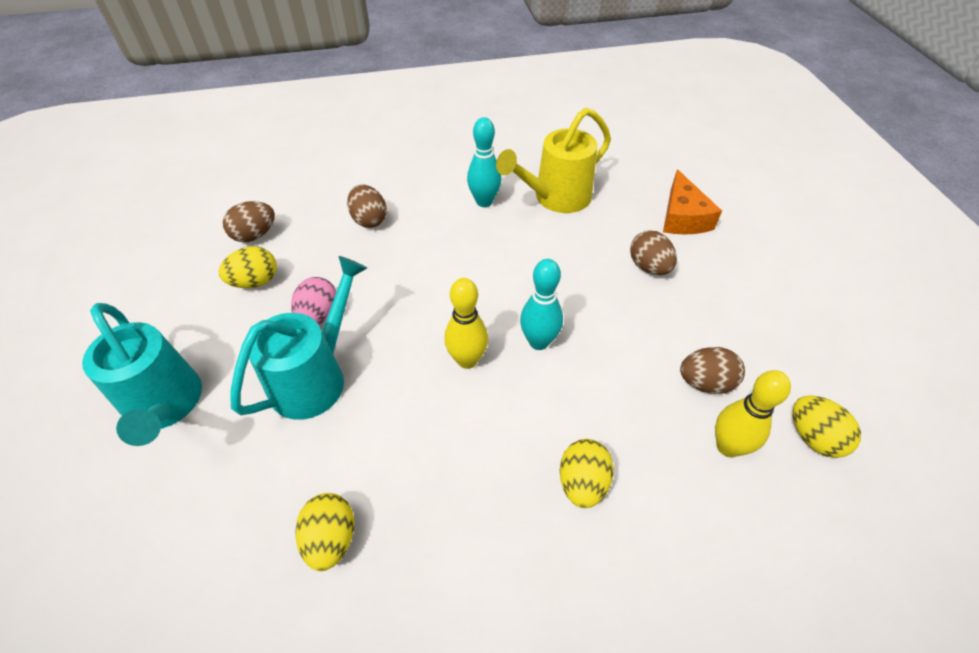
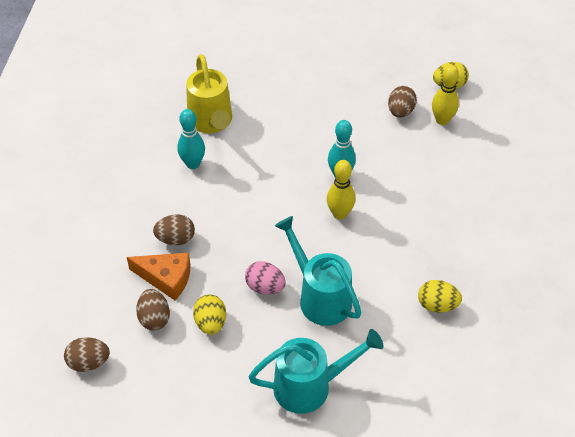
camera: 70 degrees left, 0 degrees up
yellow egg [560,439,614,508] -> none
brown egg [630,230,677,275] -> brown egg moved to [64,337,110,372]
orange cheese [663,169,722,235] -> orange cheese moved to [127,253,190,300]

